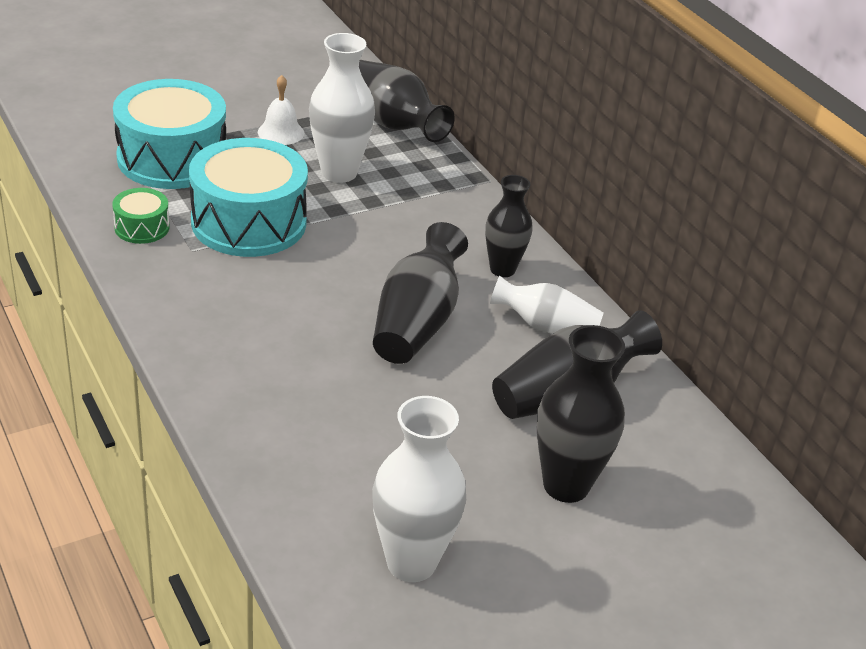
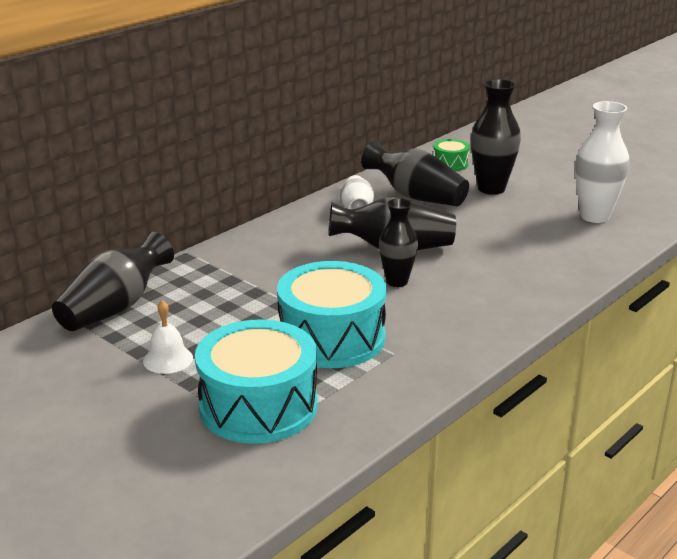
camera: 105 degrees left, 10 degrees down
green drum [112,188,169,244] -> green drum moved to [433,139,470,171]
white vase [309,33,375,183] -> none
black vase [485,175,532,277] -> black vase moved to [379,198,418,287]

